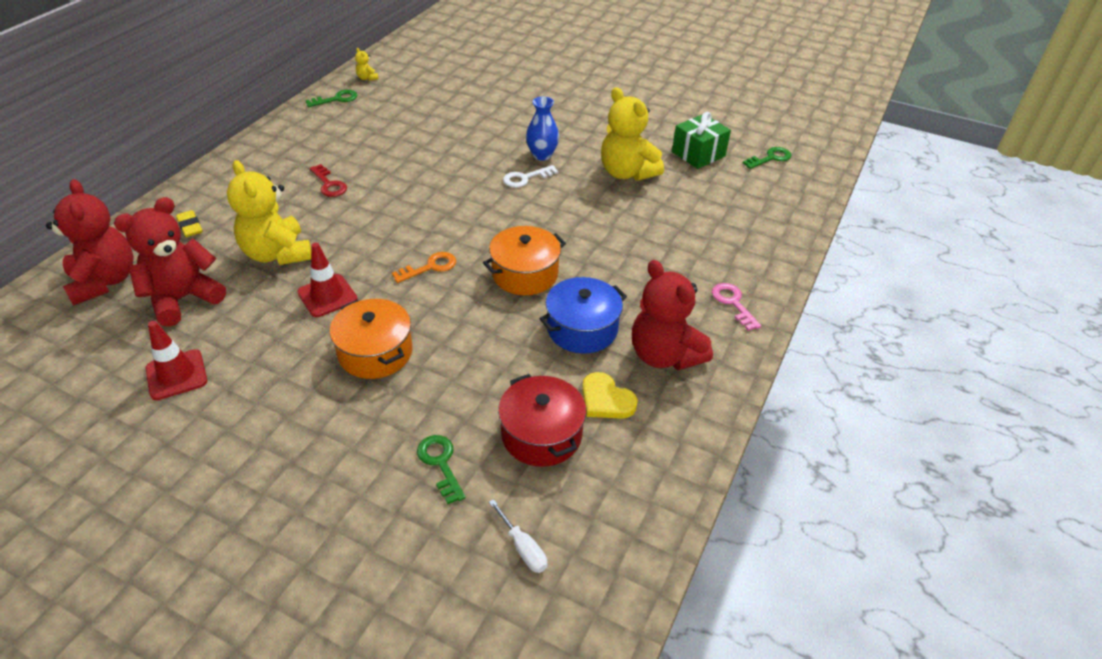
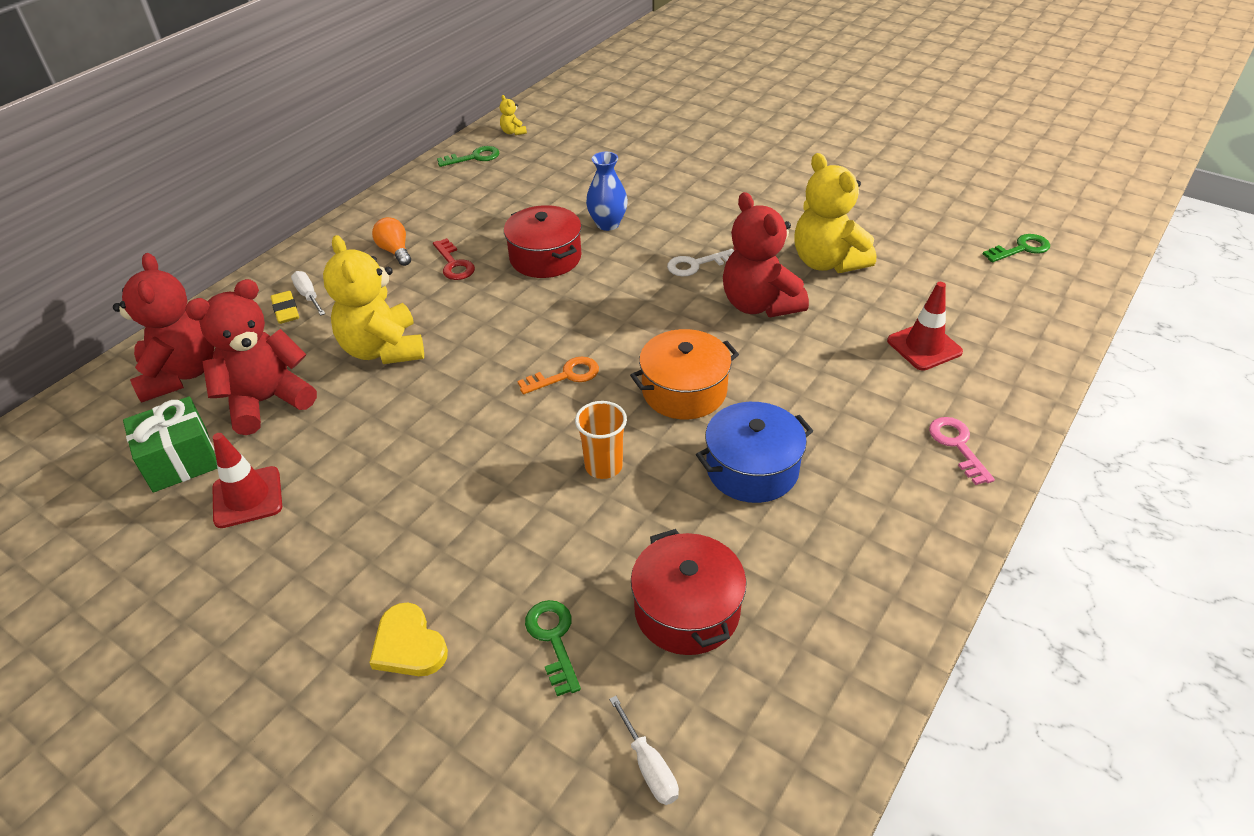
camera: 10 degrees right, 0 degrees up
red traffic cone [297,243,357,317] -> red traffic cone moved to [887,282,963,371]
orange pot [329,299,413,379] -> none
blue vase [526,97,559,161] -> blue vase moved to [586,152,628,231]
yellow heart [582,372,638,419] -> yellow heart moved to [369,602,448,676]
red teddy bear [632,260,713,370] -> red teddy bear moved to [723,192,809,317]
green gift [672,112,731,169] -> green gift moved to [123,396,217,493]
none -> white screwdriver [291,271,325,316]
none -> orange light bulb [372,217,411,266]
none -> red pot [504,205,582,278]
none -> orange cup [575,401,627,479]

